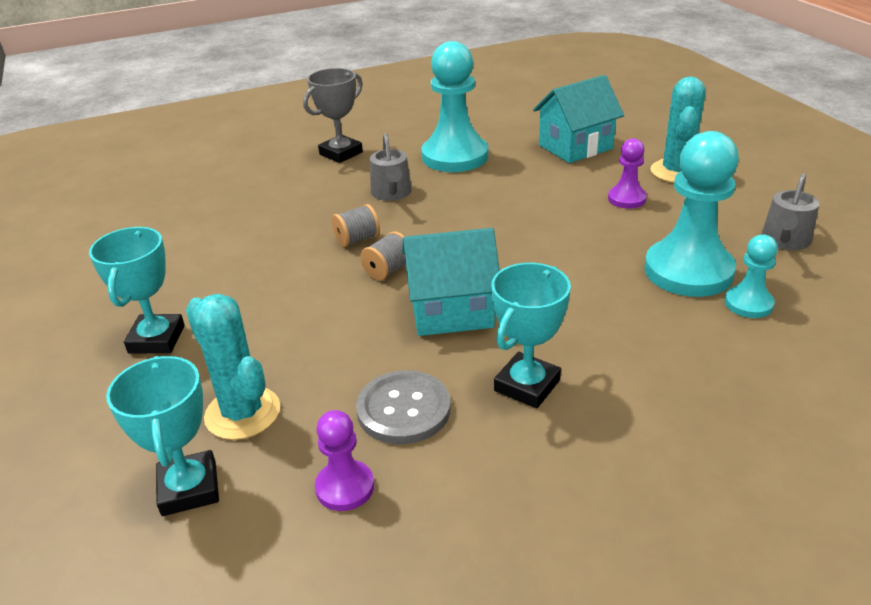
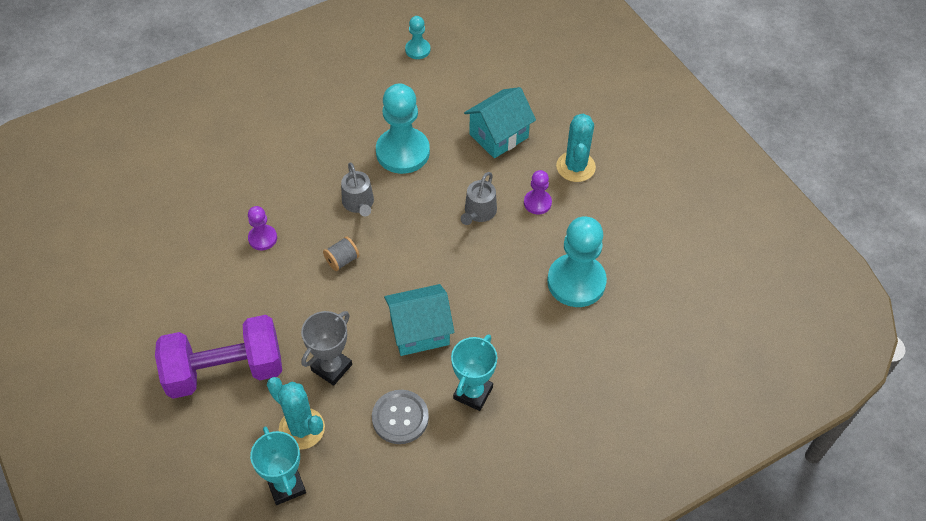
camera: 10 degrees left, 20 degrees up
turquoise trophy [89,227,185,353] -> purple dumbbell [155,315,282,399]
grey trophy [303,68,363,163] -> grey trophy moved to [301,311,352,386]
purple pawn [315,410,374,511] -> purple pawn moved to [248,206,277,250]
grey spool [360,231,406,281] -> none
turquoise pawn [725,235,778,318] -> turquoise pawn moved to [405,16,431,59]
grey watering can [761,173,819,250] -> grey watering can moved to [461,172,497,225]

